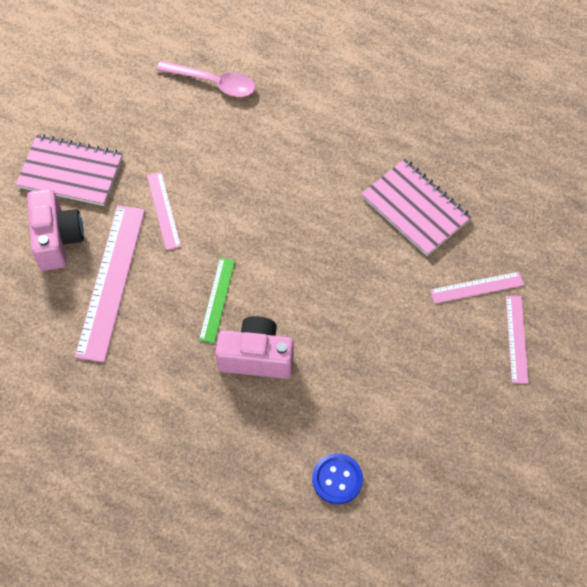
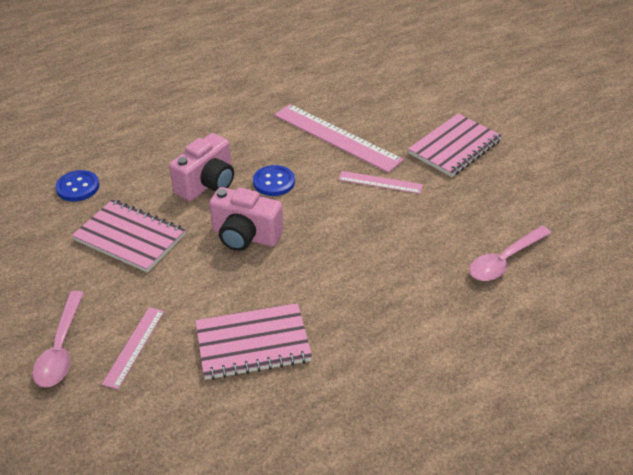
camera: 120 degrees right, 20 degrees down
pink camera [27,189,84,271] -> pink camera moved to [209,187,283,251]
green ruler [199,258,235,343] -> blue button [253,165,295,196]
pink ruler [506,296,529,384] -> pink spoon [32,291,84,388]
none -> pink notebook [72,199,185,273]

